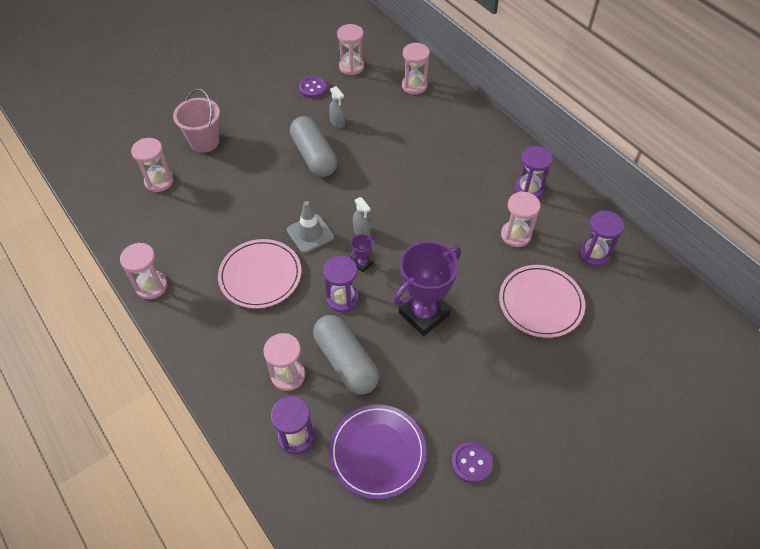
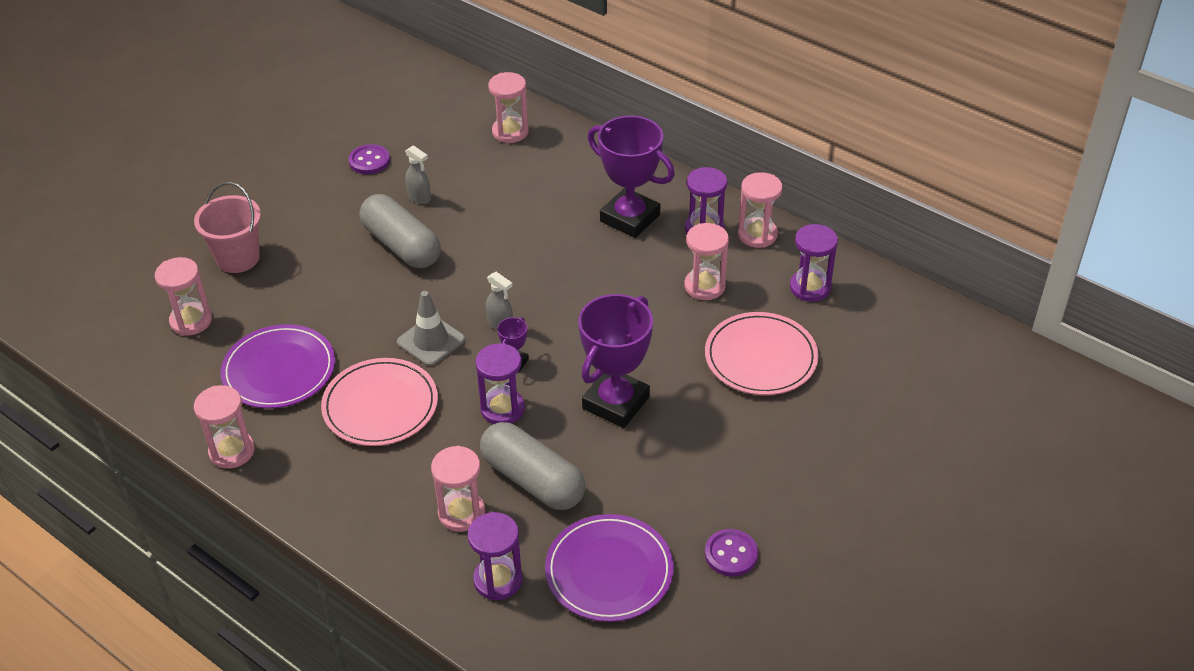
camera: 15 degrees left, 10 degrees down
pink hourglass [337,24,364,75] -> pink hourglass moved to [738,172,782,248]
none -> purple plate [221,324,335,409]
none -> purple trophy [588,116,675,238]

